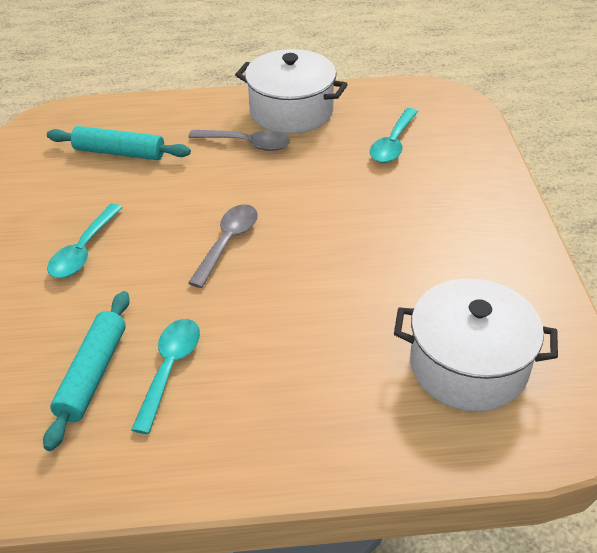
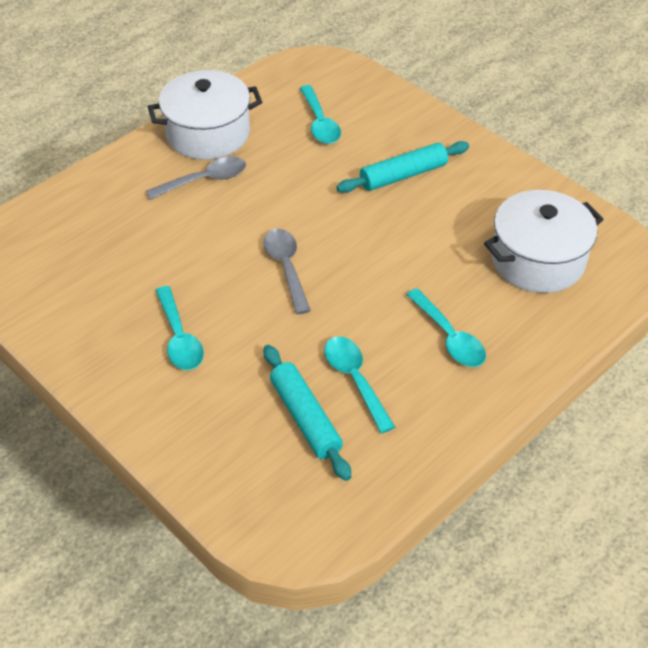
camera: 40 degrees left, 5 degrees up
turquoise rolling pin [47,126,191,160] -> turquoise rolling pin moved to [336,141,469,193]
none -> turquoise spoon [406,288,486,367]

